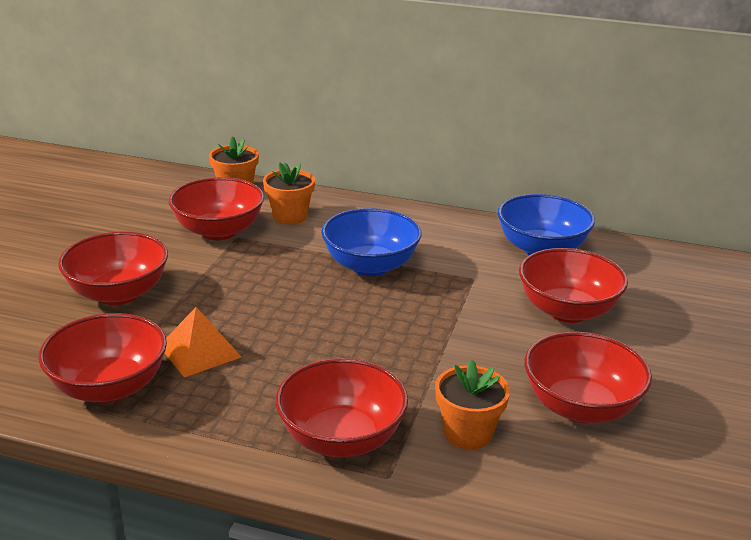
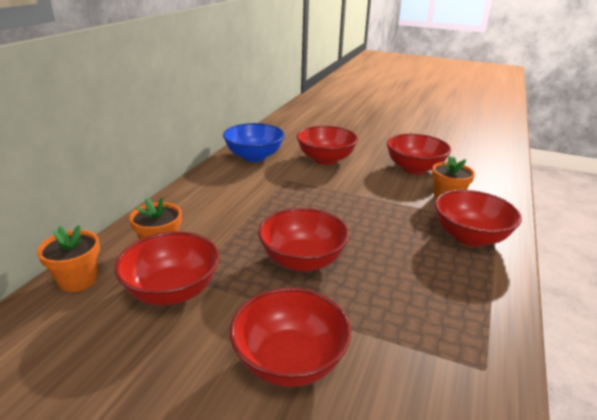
camera: 85 degrees left, 0 degrees up
red bowl [38,313,167,403] -> red bowl moved to [258,208,349,272]
orange pyramid [165,307,241,377] -> none
blue bowl [321,208,421,276] -> none

